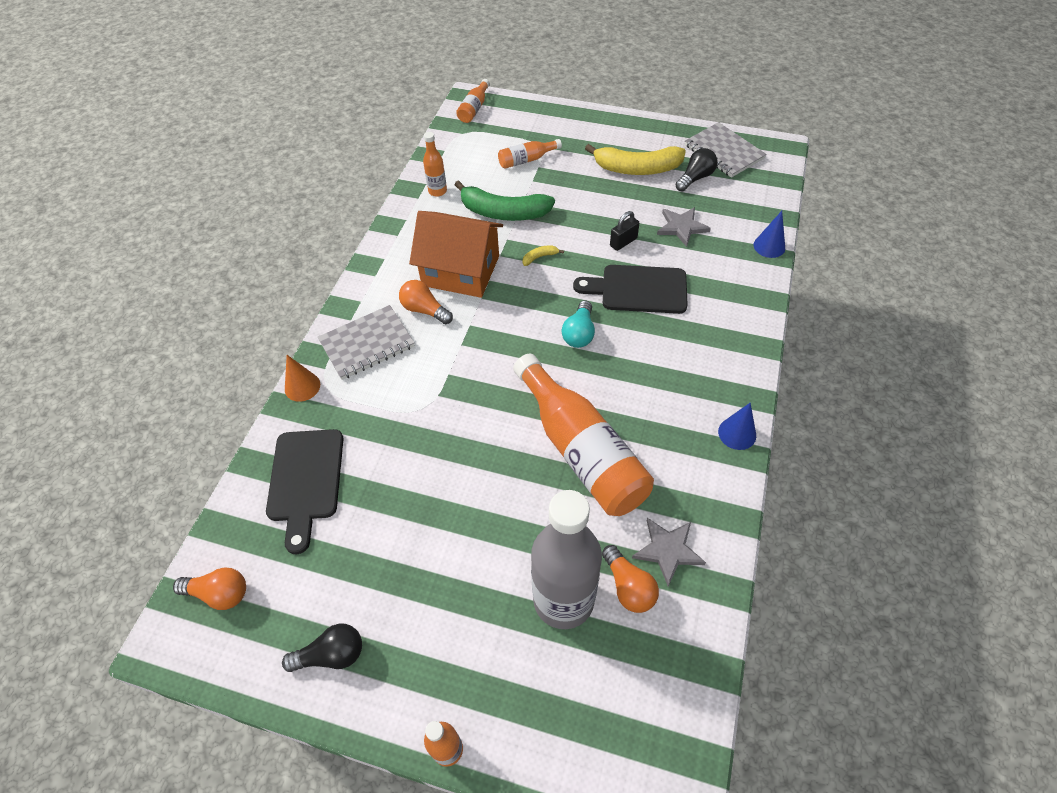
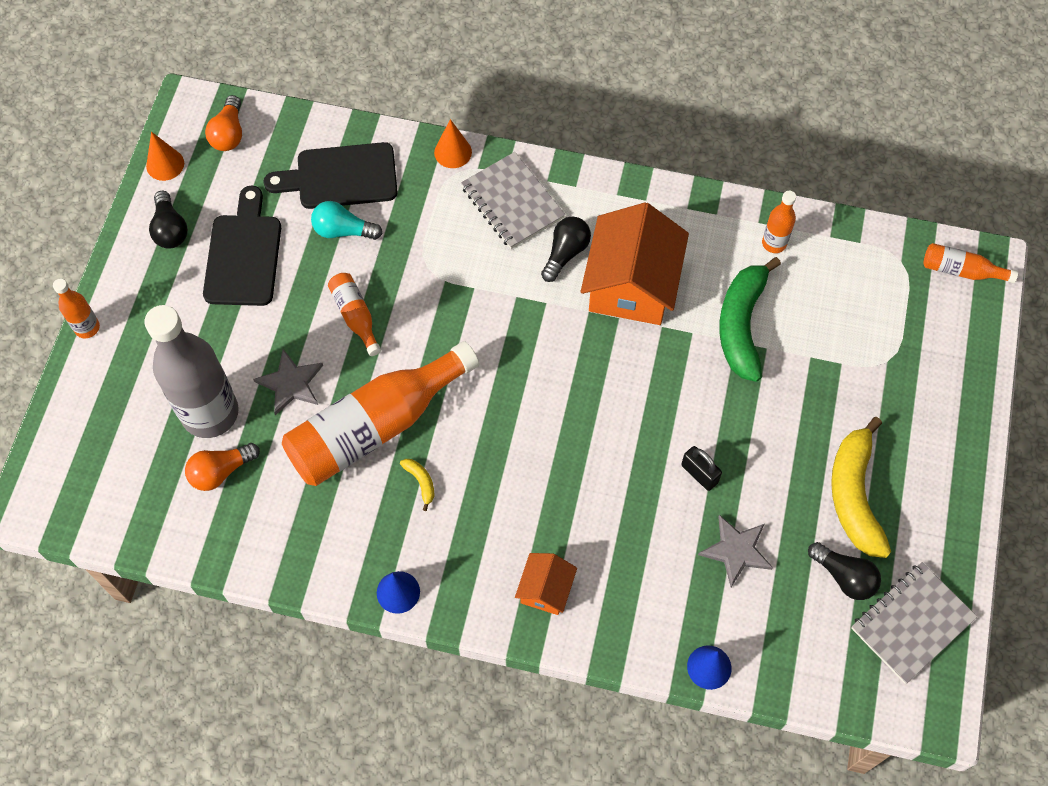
camera: 85 degrees right, 10 degrees up
orange light bulb [399,280,453,324] -> black light bulb [541,217,591,282]
orange bottle [498,139,562,169] -> orange bottle moved to [328,273,381,356]
yellow banana [523,245,564,266] -> yellow banana moved to [400,459,434,511]
turquoise light bulb [562,301,595,348] -> turquoise light bulb moved to [311,201,383,240]
black cutting board [573,265,688,314] -> black cutting board moved to [203,186,281,306]
grey star [632,518,706,586] -> grey star moved to [253,349,323,415]
none -> orange cone [146,132,184,181]
none -> orange house [515,553,577,615]

